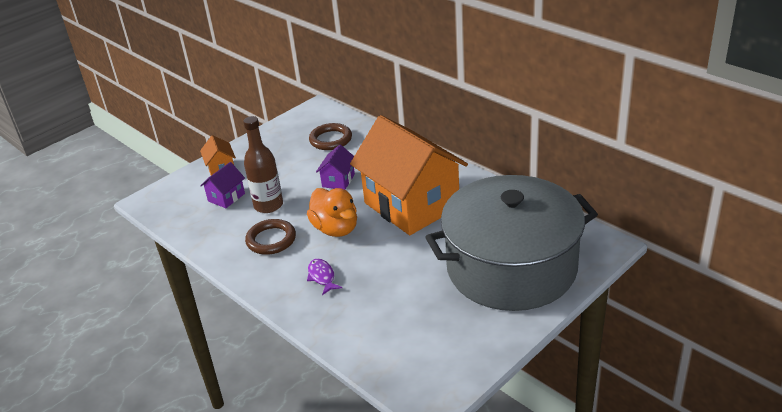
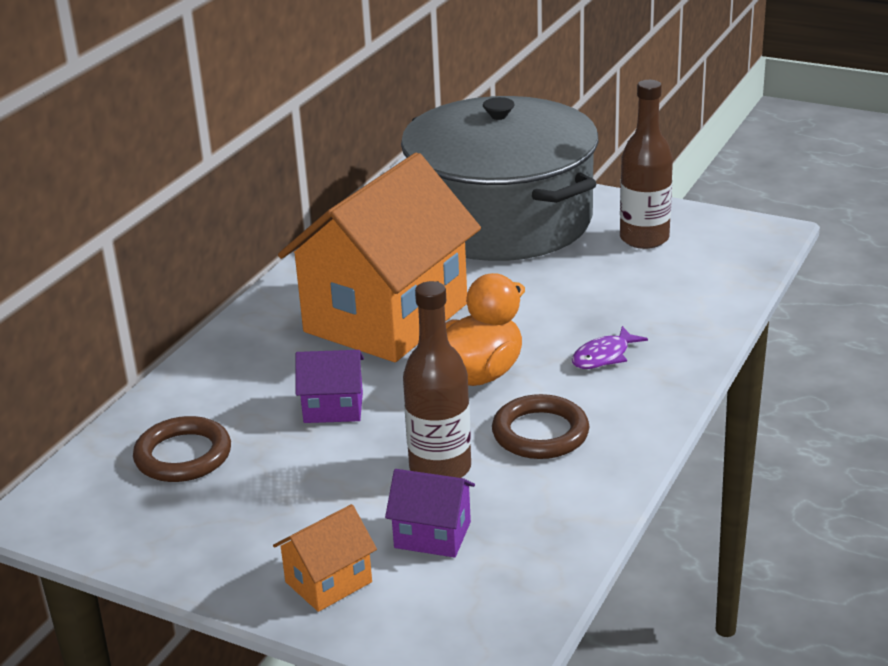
camera: 110 degrees left, 5 degrees down
none -> brown bottle [620,80,673,249]

